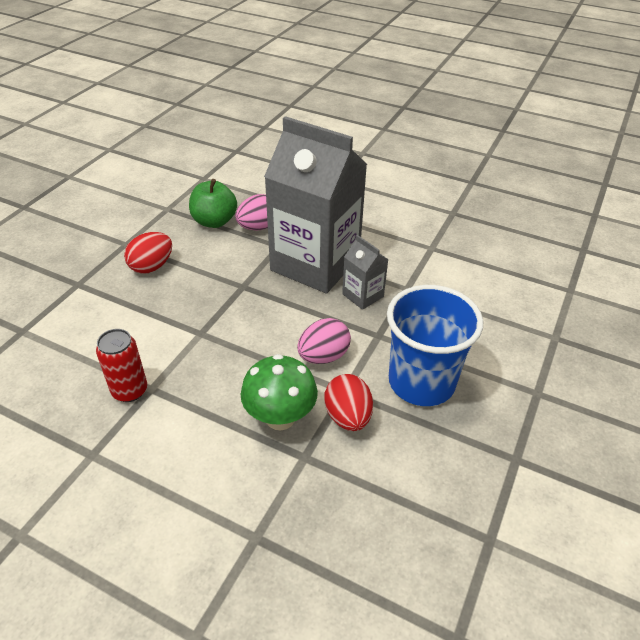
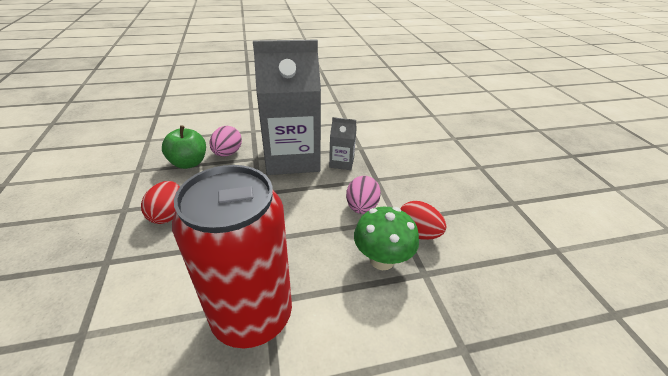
camera: 40 degrees left, 5 degrees down
red can [96,329,147,402] -> red can [172,165,292,349], size x2.19
blue cup [387,285,483,406] -> none

